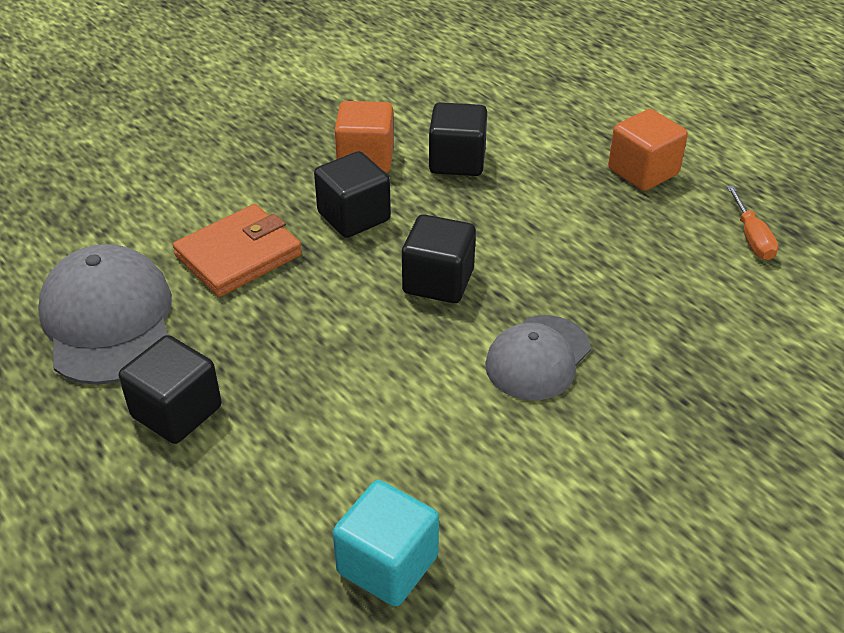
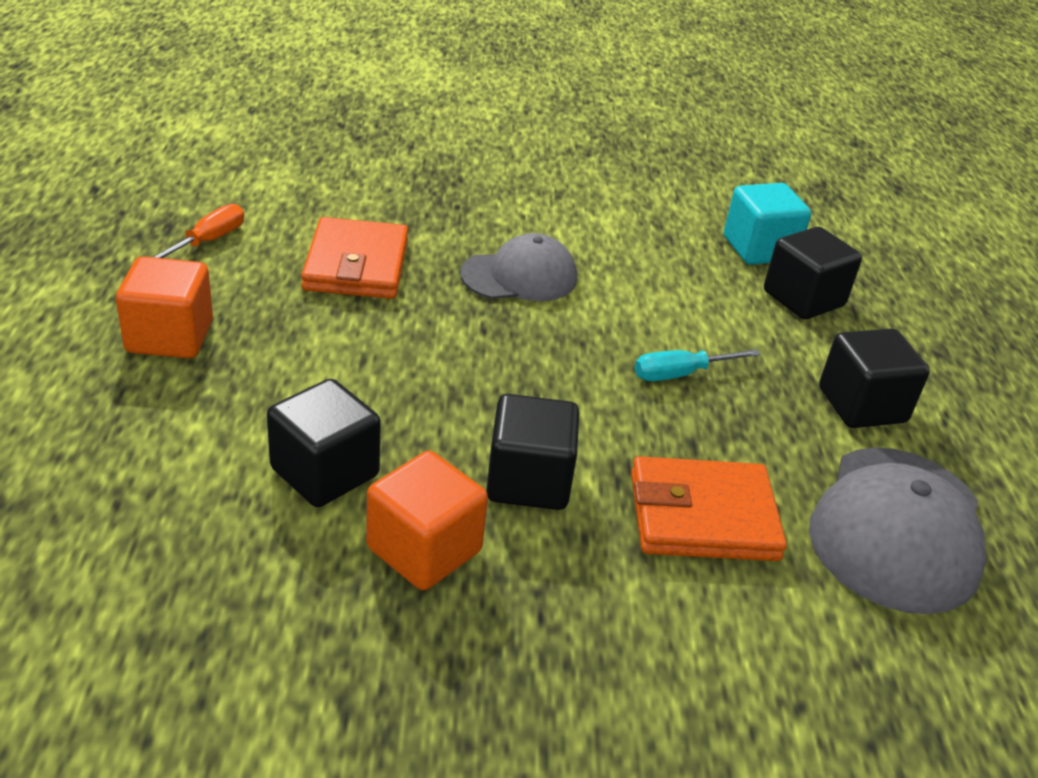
camera: 145 degrees left, 5 degrees down
black cube [402,214,476,303] -> black cube moved to [764,227,862,319]
none -> orange wallet [301,217,408,299]
none -> turquoise screwdriver [635,349,761,381]

